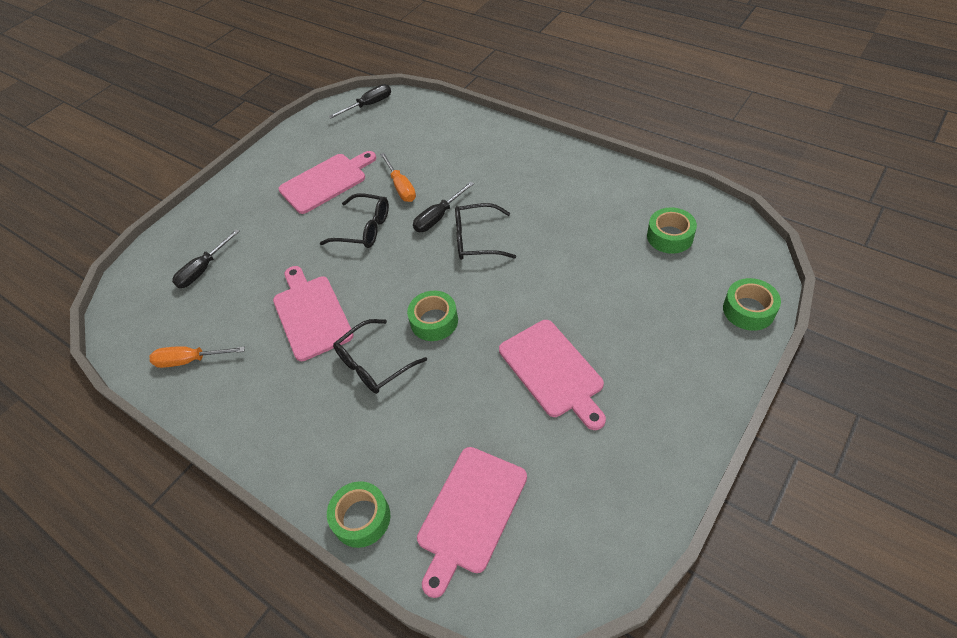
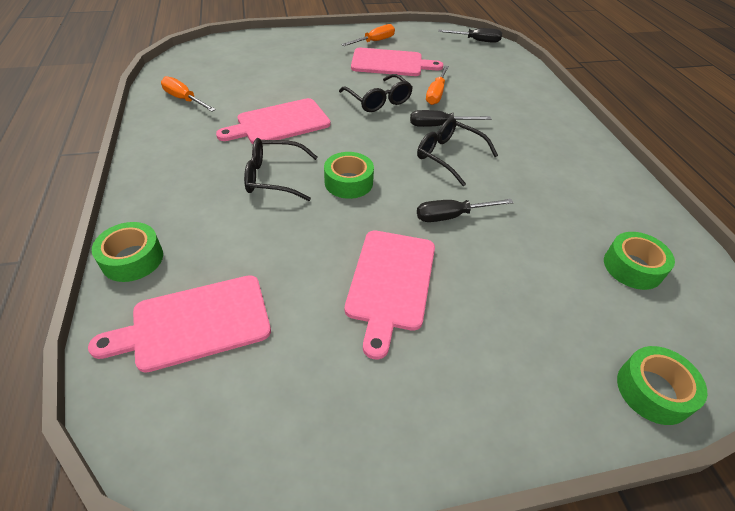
camera: 35 degrees right, 5 degrees down
black screwdriver [172,229,240,288] -> black screwdriver moved to [417,199,514,222]
pink cutting board [273,266,354,361] -> pink cutting board turned 135 degrees counterclockwise [216,98,331,144]
none -> orange screwdriver [341,24,395,46]

